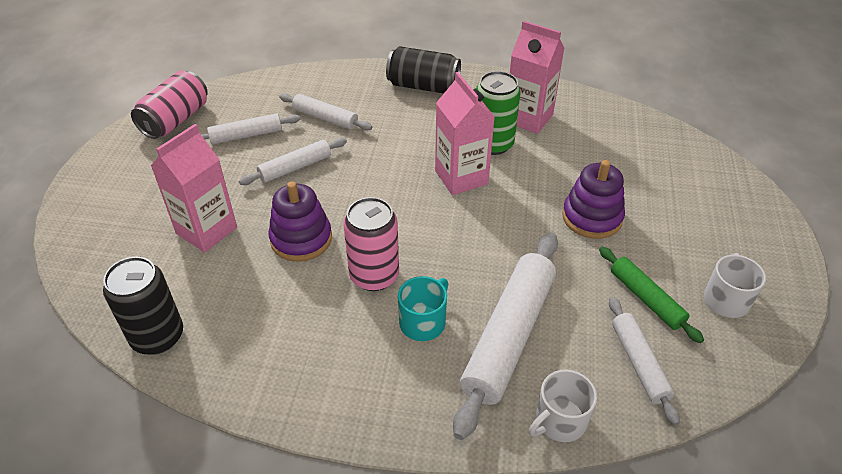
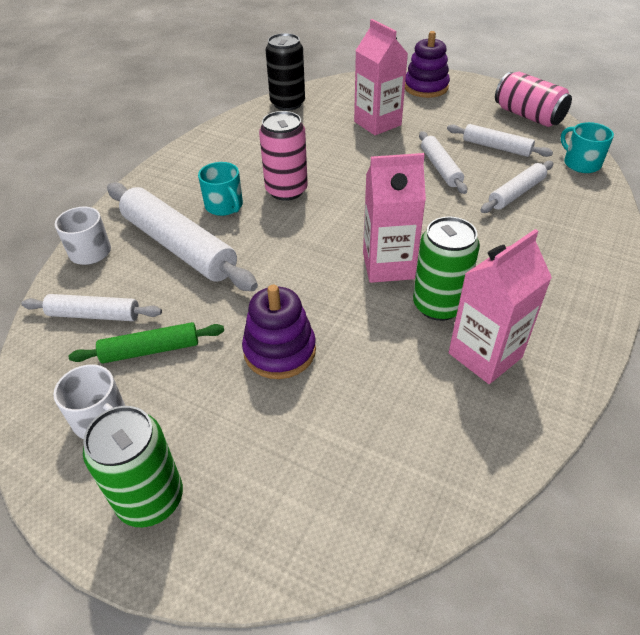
camera: 110 degrees right, 0 degrees up
white rolling pin [201,113,300,144] -> white rolling pin turned 60 degrees counterclockwise [447,124,553,157]
purple stacking toy [269,181,332,262] -> purple stacking toy moved to [405,31,450,98]
black can [386,46,461,94] -> none
none -> green can [83,406,183,527]
none -> turquoise mug [561,122,614,173]

